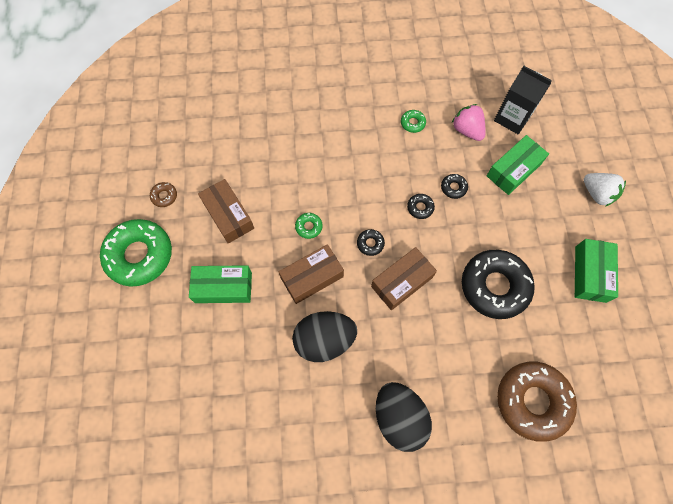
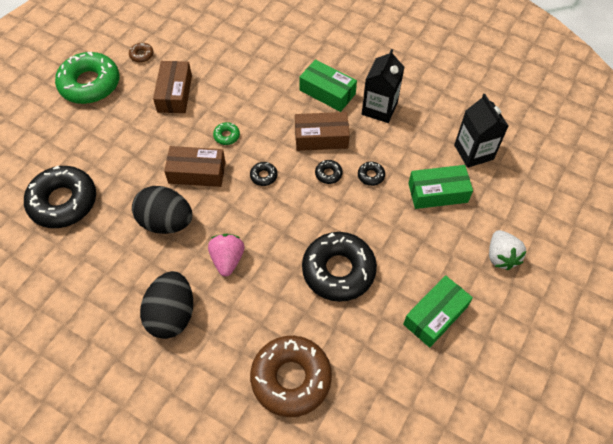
camera: 35 degrees right, 10 degrees down
green box [189,265,252,303] -> green box moved to [299,59,357,112]
brown box [371,247,437,310] -> brown box moved to [295,112,350,151]
green donut [401,110,426,133] -> black carton [362,49,404,123]
pink strawberry [452,104,485,141] -> pink strawberry moved to [208,234,245,277]
none -> black donut [24,166,96,228]

